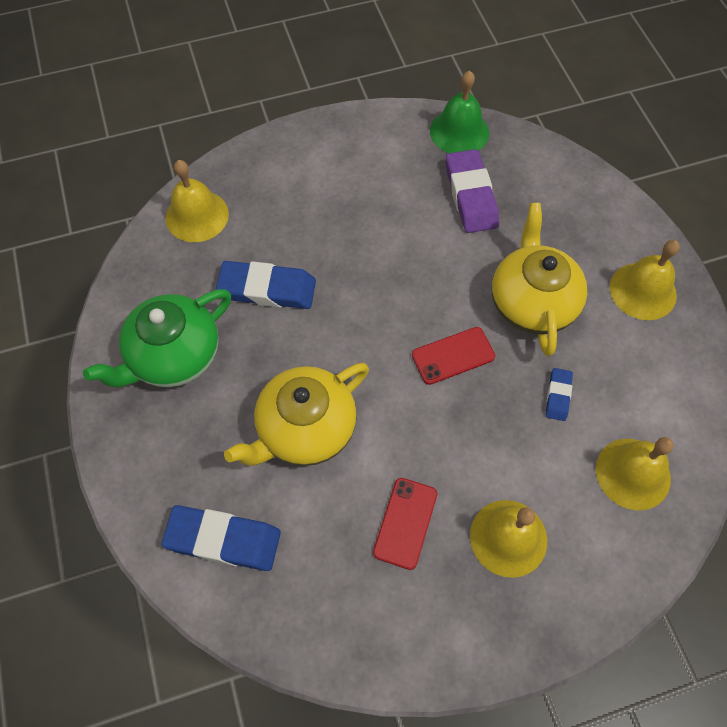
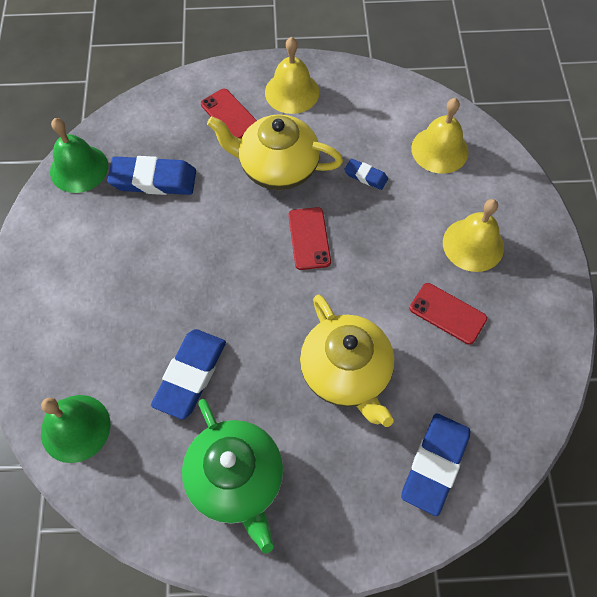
camera: 75 degrees left, 0 degrees up
yellow bell [165,160,229,242] -> green bell [41,395,110,463]
purple eraser [446,149,499,233] -> blue eraser [107,156,196,195]
none -> red phone [201,88,257,139]

